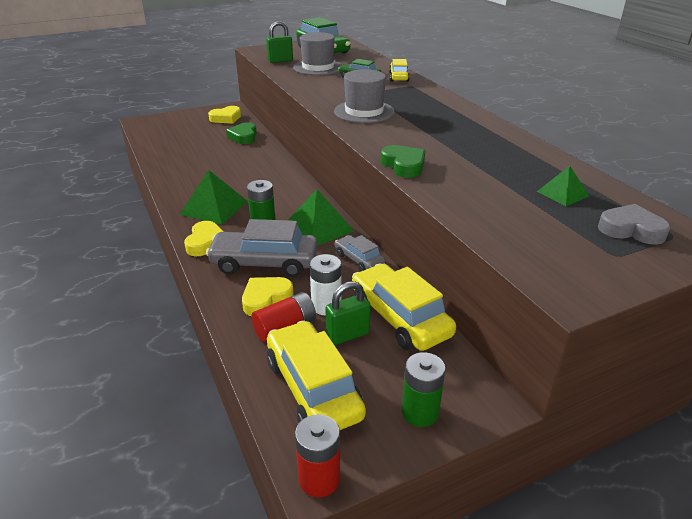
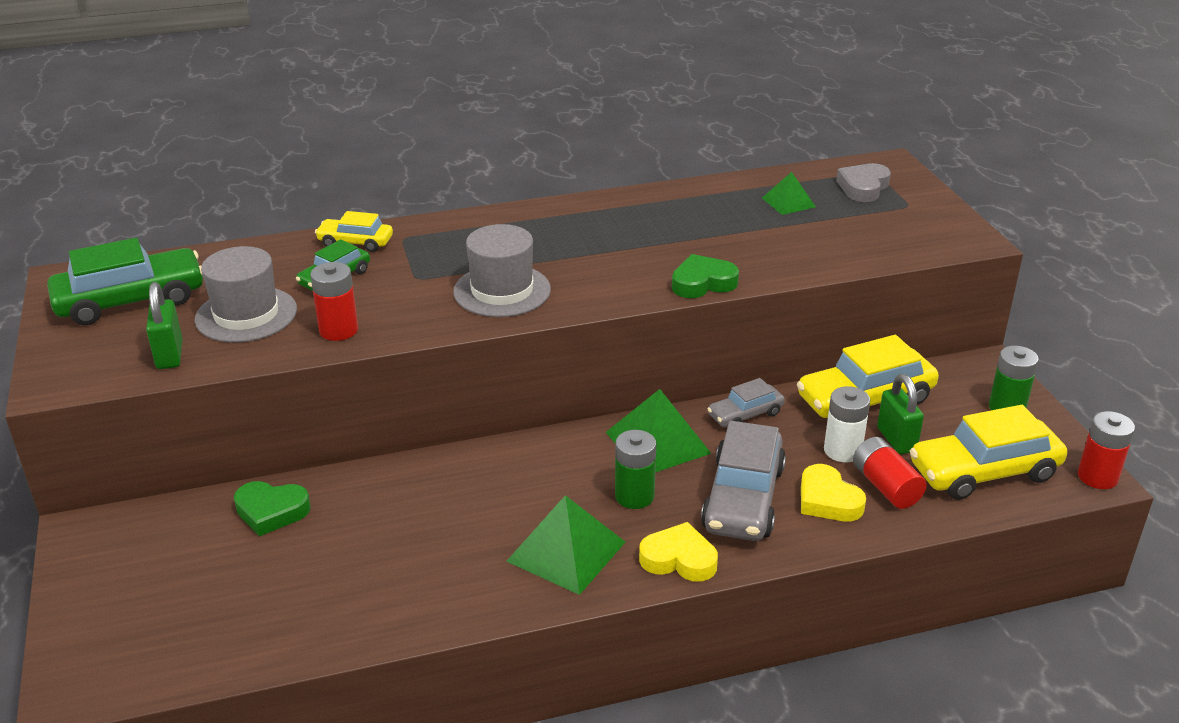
camera: 80 degrees left, 0 degrees up
yellow heart [208,106,241,124] -> none
none -> red battery [310,262,358,341]

